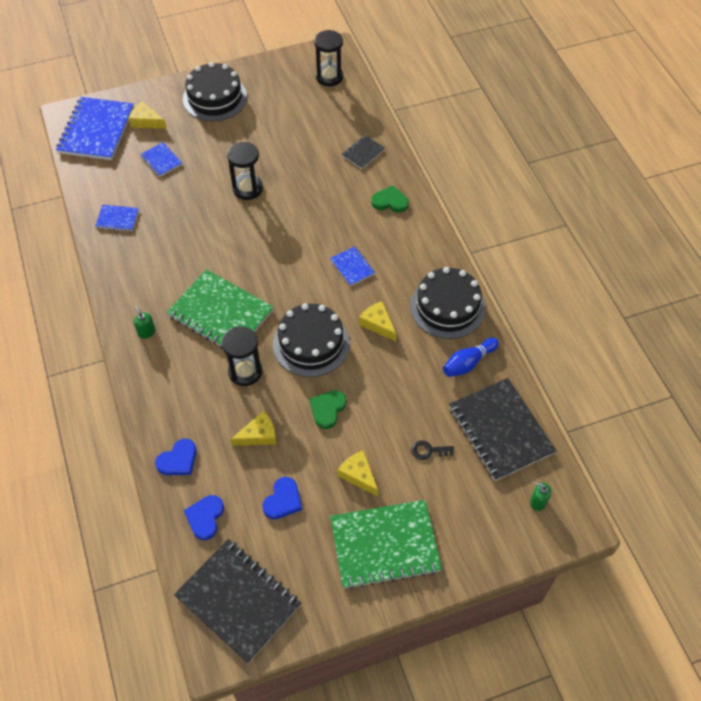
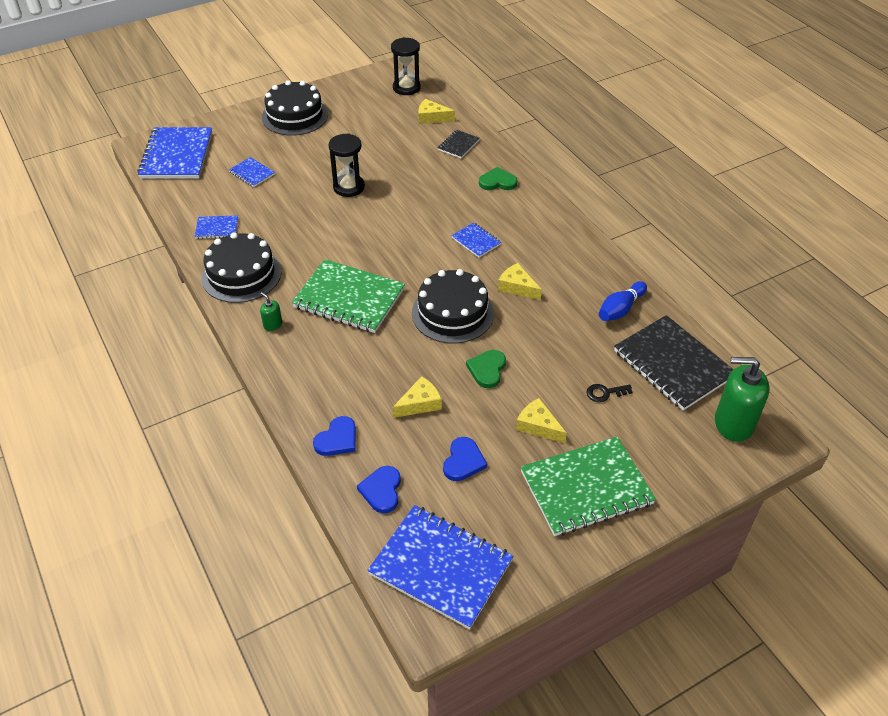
camera: 10 degrees left, 10 degrees down
yellow cheese [129,102,167,129] -> yellow cheese moved to [418,99,455,124]
black notebook [174,539,301,663] -> blue notebook [367,505,513,629]
black hourglass [222,326,262,386] -> none
black cake [410,267,485,339] -> black cake moved to [201,232,281,303]
green soap dispenser [530,482,551,511] -> green soap dispenser [715,357,770,442], size x2.21

